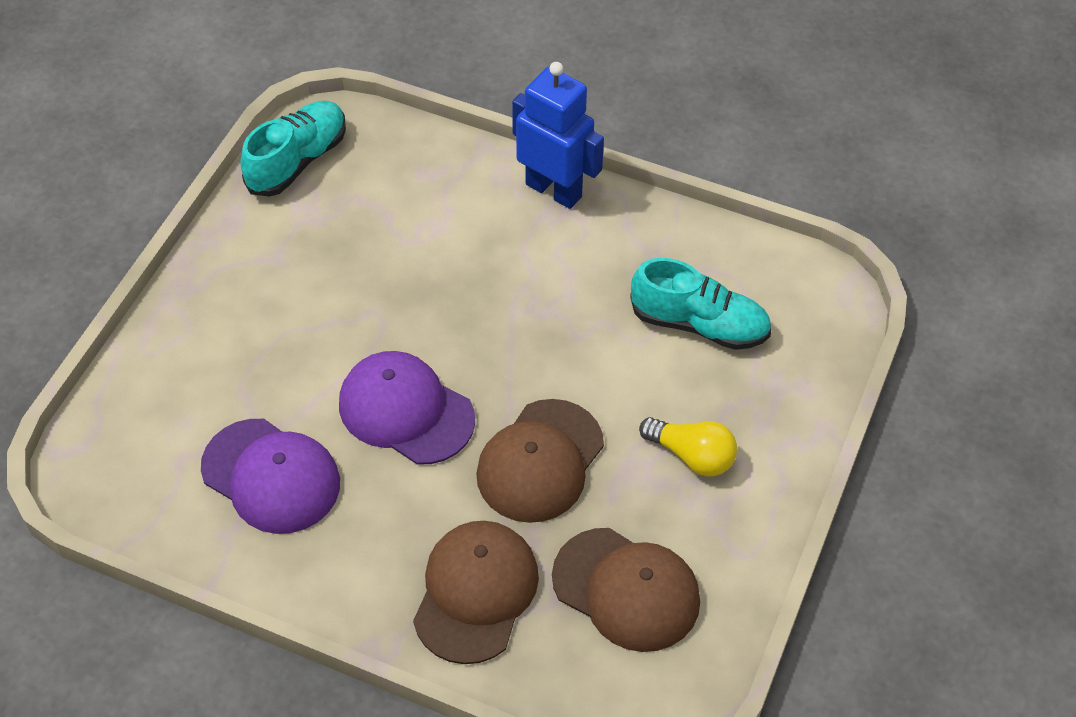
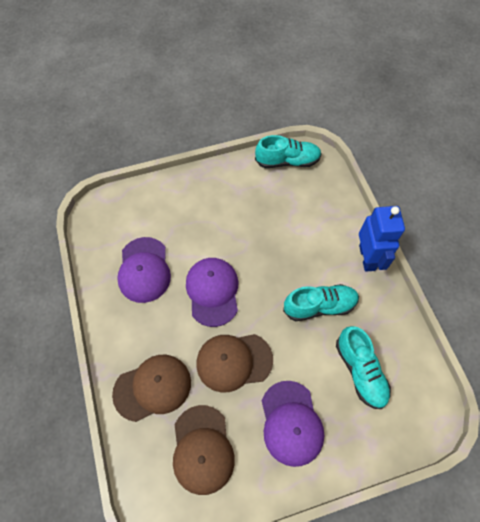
camera: 50 degrees right, 10 degrees up
yellow light bulb [639,417,737,476] -> purple cap [262,381,325,467]
none -> turquoise shoe [283,284,359,321]

